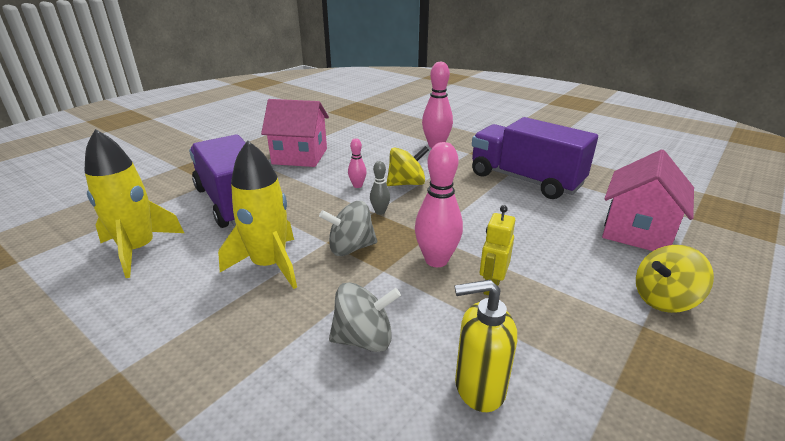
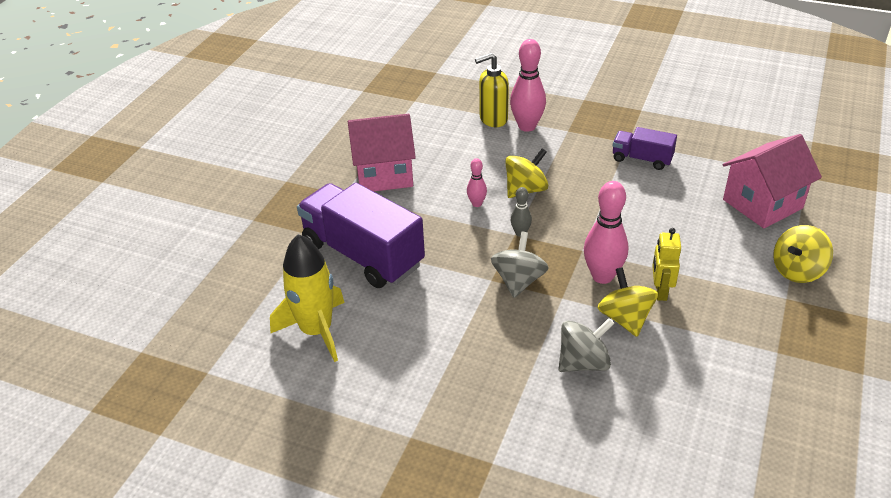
camera: 15 degrees left, 10 degrees up
yellow rocket [218,140,297,289] -> none
grey spinning top [319,201,377,256] -> grey spinning top turned 135 degrees clockwise [491,232,549,298]
yellow soap dispenser [455,280,517,412] -> yellow soap dispenser moved to [475,53,509,127]
purple truck [472,117,598,199] -> purple truck [613,127,677,170], size x0.51
pink house [602,149,694,251] -> pink house turned 45 degrees clockwise [723,134,822,229]
none -> yellow spinning top [597,267,658,337]

